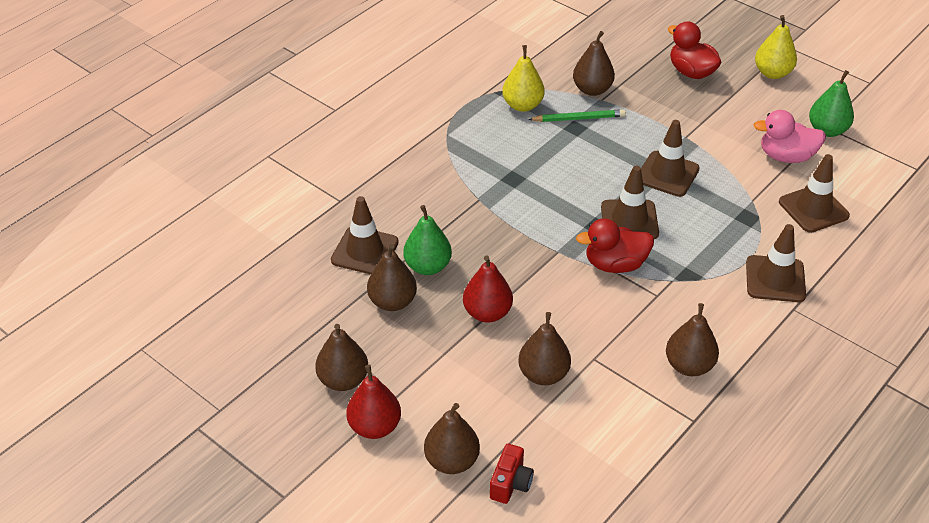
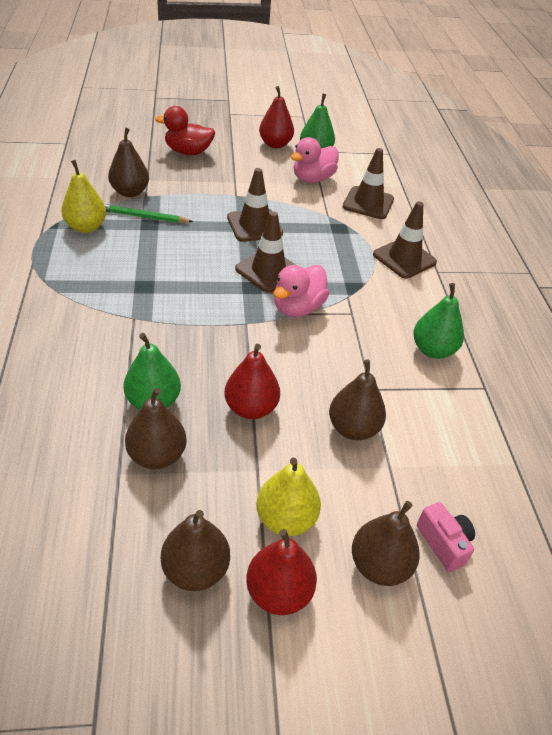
camera: 50 degrees left, 0 degrees up
brown traffic cone [331,196,398,275] -> none
red camera [490,444,534,504] -> pink camera [417,502,475,572]
green pencil [528,109,626,122] -> green pencil turned 120 degrees counterclockwise [104,204,193,223]
red duck [576,218,654,273] -> pink duck [274,265,329,317]
brown pear [666,303,719,376] -> green pear [413,283,464,359]
yellow pear [755,15,797,79] -> yellow pear moved to [256,458,321,536]
none -> red pear [259,86,294,148]

